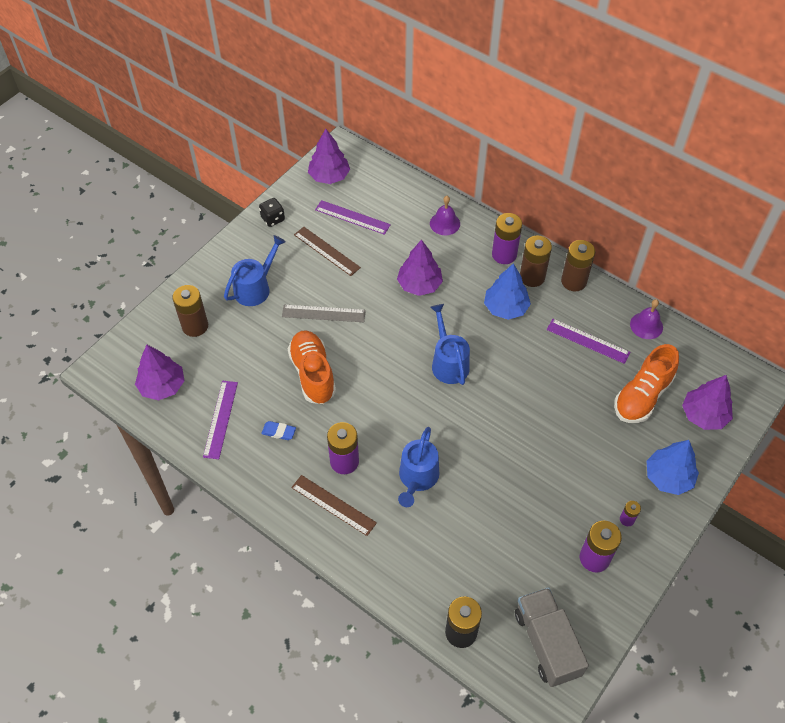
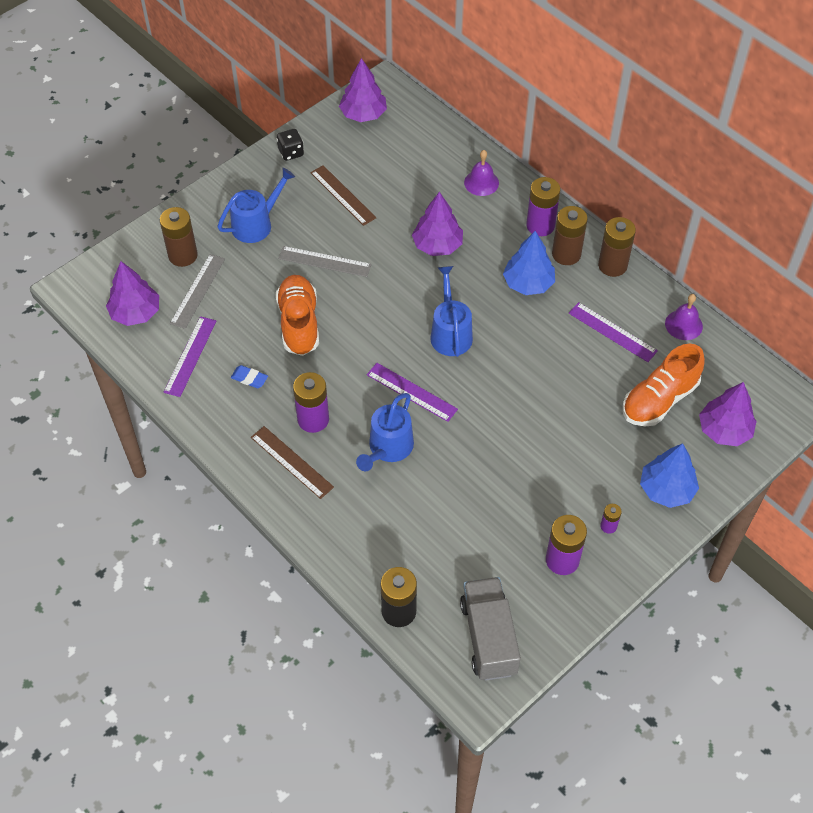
camera: 10 degrees right, 0 degrees up
purple ruler [315,200,391,235] -> purple ruler moved to [367,363,458,422]
none -> grey ruler [170,254,225,329]

